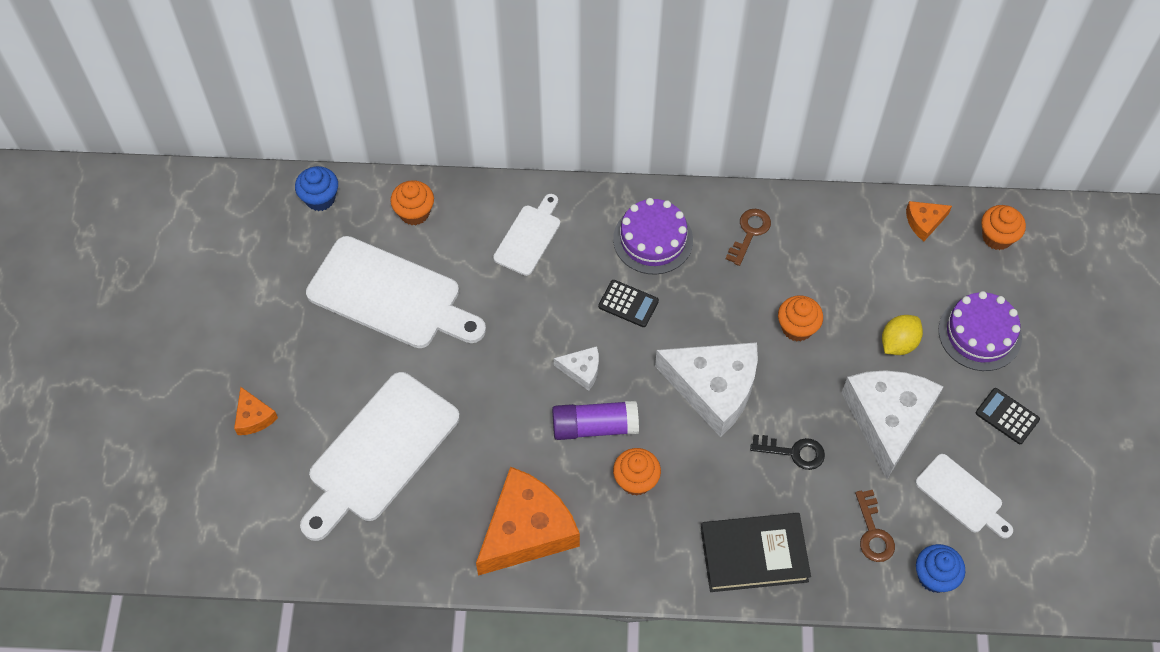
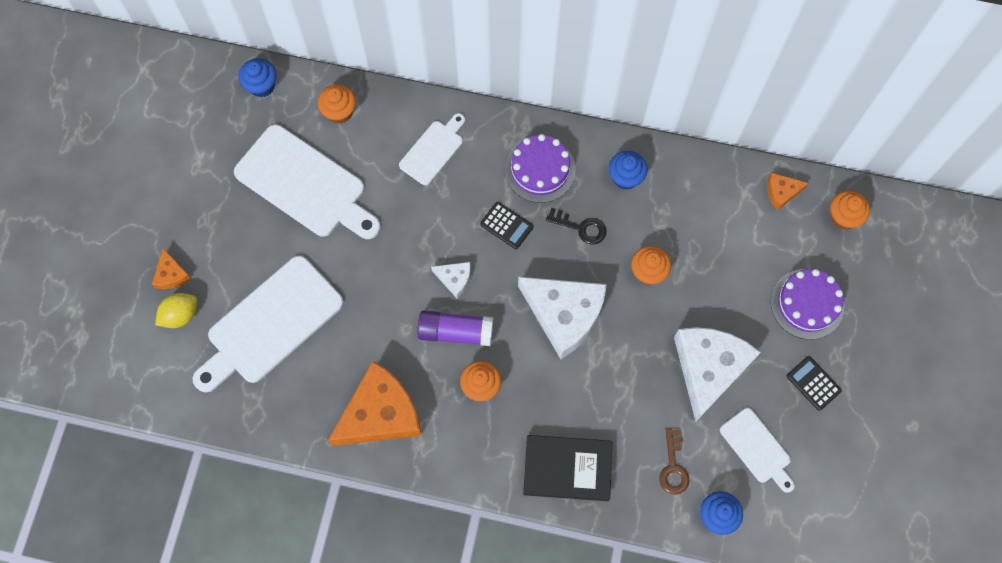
camera: 10 degrees right, 10 degrees up
brown key [726,209,771,266] -> blue cupcake [609,151,648,190]
black key [750,434,825,470] -> black key moved to [546,208,606,245]
yellow lemon [882,315,923,355] -> yellow lemon moved to [155,293,197,328]

